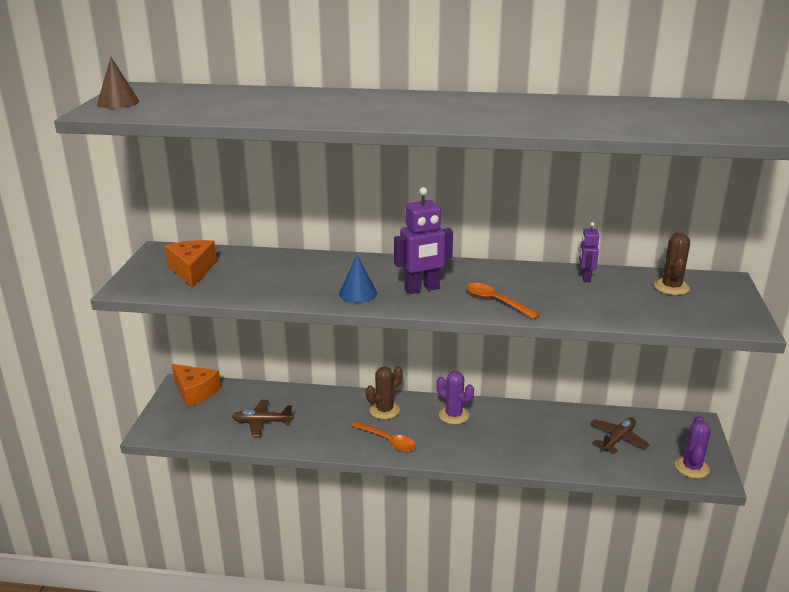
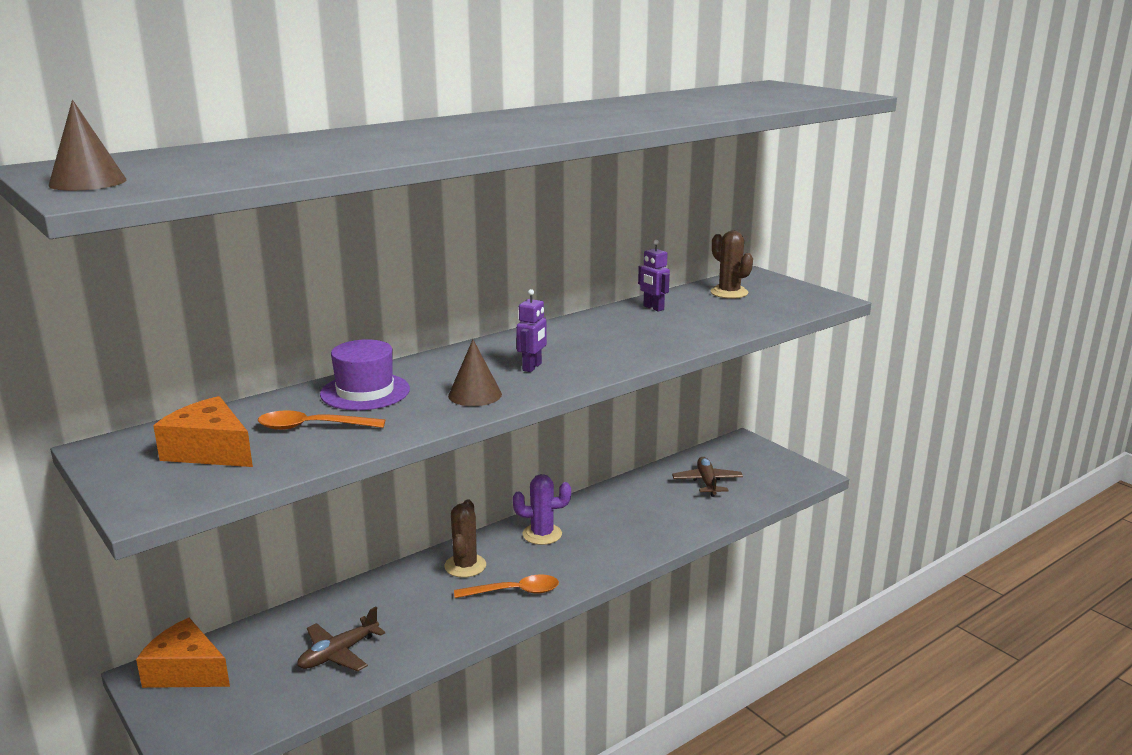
camera: 45 degrees left, 5 degrees down
orange cheese [172,364,221,407] -> orange cheese turned 150 degrees counterclockwise [136,618,230,688]
blue cone [339,255,377,303] -> brown cone [448,340,502,406]
purple robot [394,187,453,294] -> purple robot [516,289,547,372], size x0.58
orange spoon [466,283,540,319] -> orange spoon moved to [258,410,385,430]
purple cactus [675,416,711,478] -> none
none -> purple hat [320,339,410,410]

